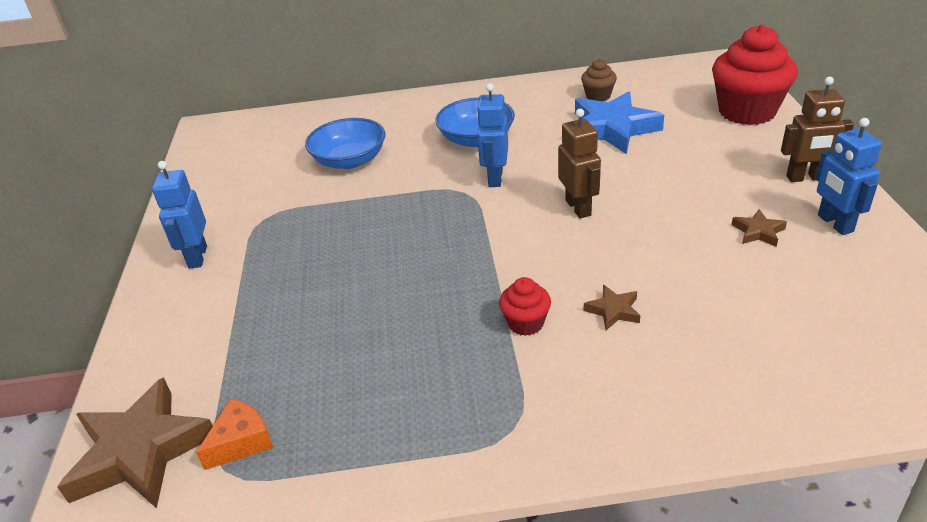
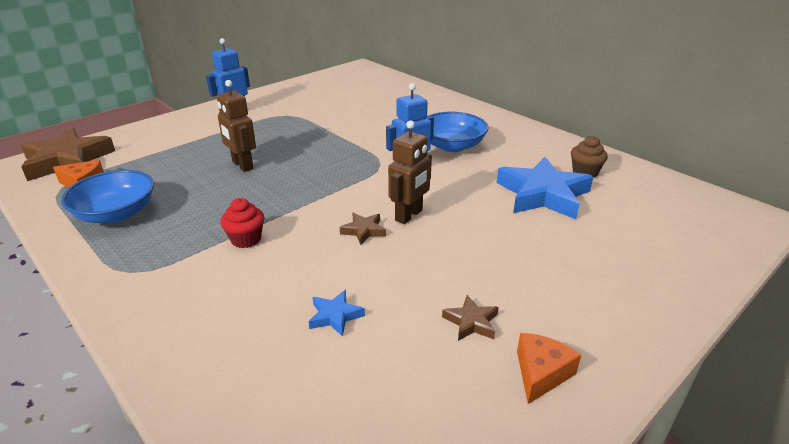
camera: 50 degrees right, 5 degrees down
blue bowl [305,118,386,169] -> blue bowl moved to [61,170,154,223]
brown star [584,285,640,330] -> brown star moved to [340,213,386,245]
red cupcake [712,25,798,125] -> none
brown robot [781,77,854,182] -> brown robot moved to [217,80,256,172]
blue robot [815,118,882,235] -> orange cheese [517,333,581,404]
none -> blue star [309,290,365,337]

